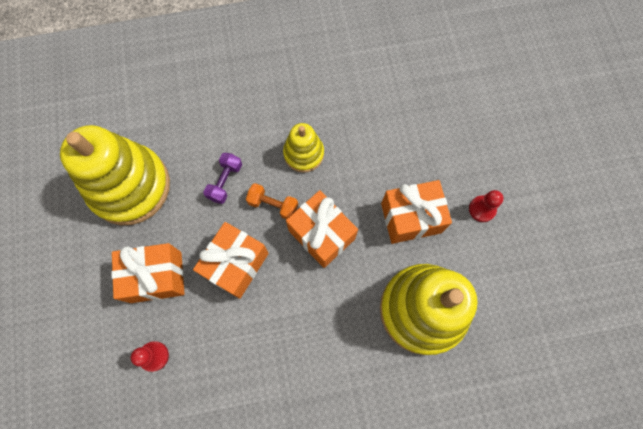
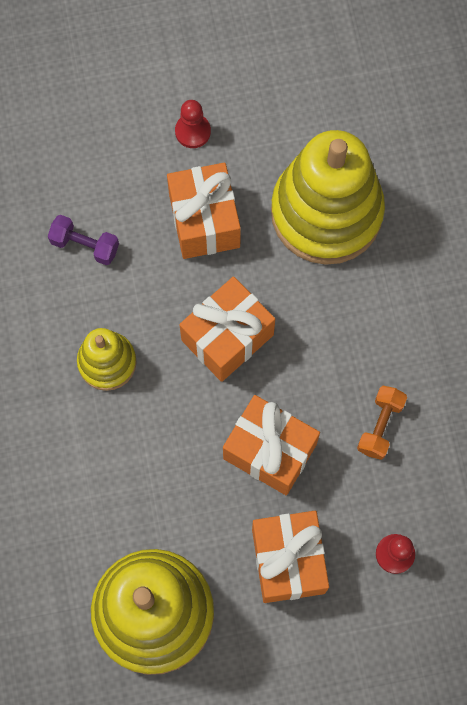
camera: 90 degrees left, 0 degrees up
purple dumbbell [203,153,242,204] -> purple dumbbell moved to [48,215,119,265]
orange dumbbell [246,183,298,219] -> orange dumbbell moved to [357,386,407,460]

